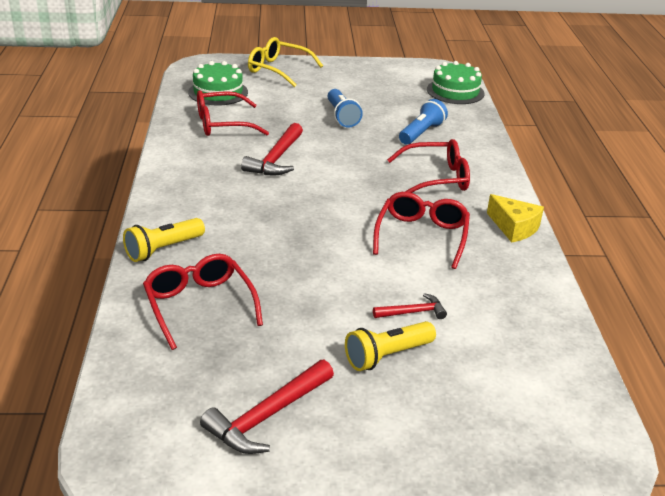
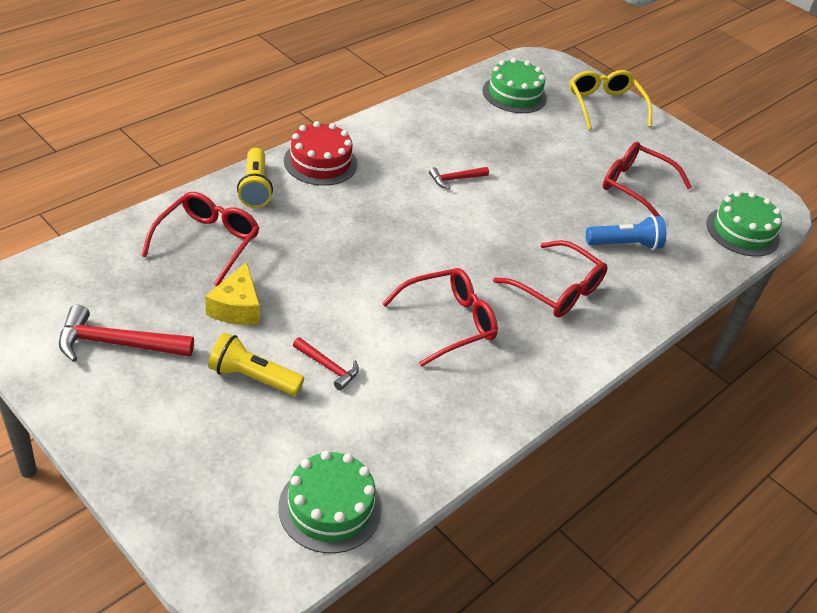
camera: 45 degrees right, 10 degrees up
yellow flashlight [123,218,205,262] -> yellow flashlight turned 105 degrees counterclockwise [237,148,273,208]
red glasses [197,90,269,136] -> red glasses moved to [603,142,692,216]
red hammer [241,123,303,175] -> red hammer [429,167,489,189], size x0.57
blue flashlight [328,89,363,127] -> none
yellow cheese [487,194,544,242] -> yellow cheese moved to [205,262,260,325]
none -> green cake [278,451,382,553]
none -> red cake [284,121,357,186]

